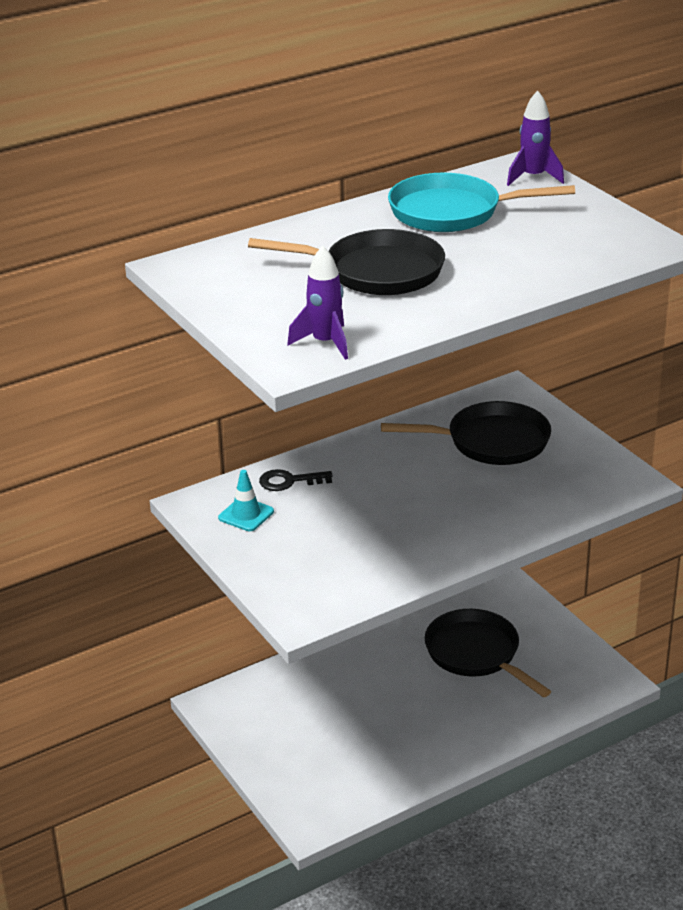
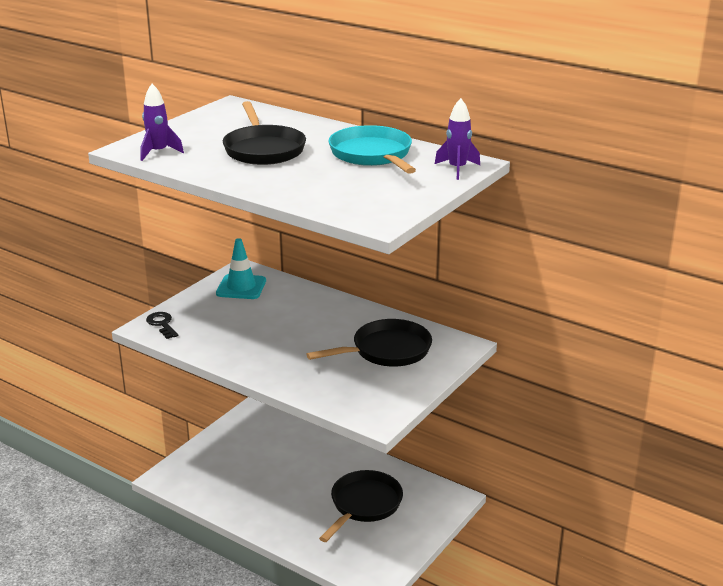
camera: 65 degrees right, 5 degrees down
turquoise traffic cone [218,470,274,531] -> turquoise traffic cone [216,238,266,299], size x1.52
black key [259,469,333,491] -> black key moved to [146,312,178,339]
black pan [381,401,551,465] -> black pan turned 90 degrees counterclockwise [306,319,432,367]

